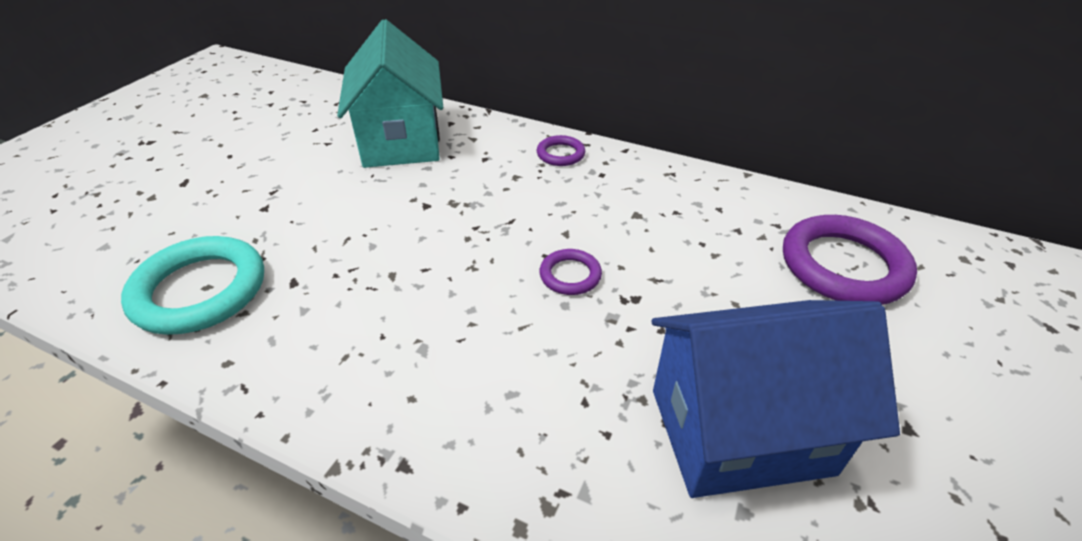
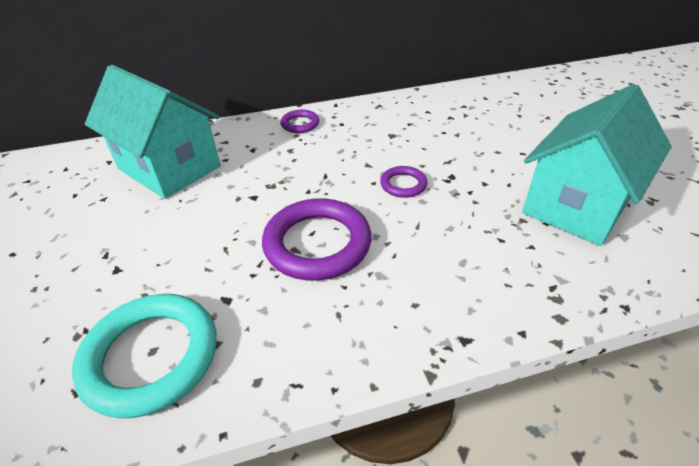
camera: 40 degrees left, 0 degrees up
blue house [652,300,900,498] -> turquoise house [522,84,672,246]
purple ring [783,215,917,305] -> purple ring moved to [262,198,372,281]

